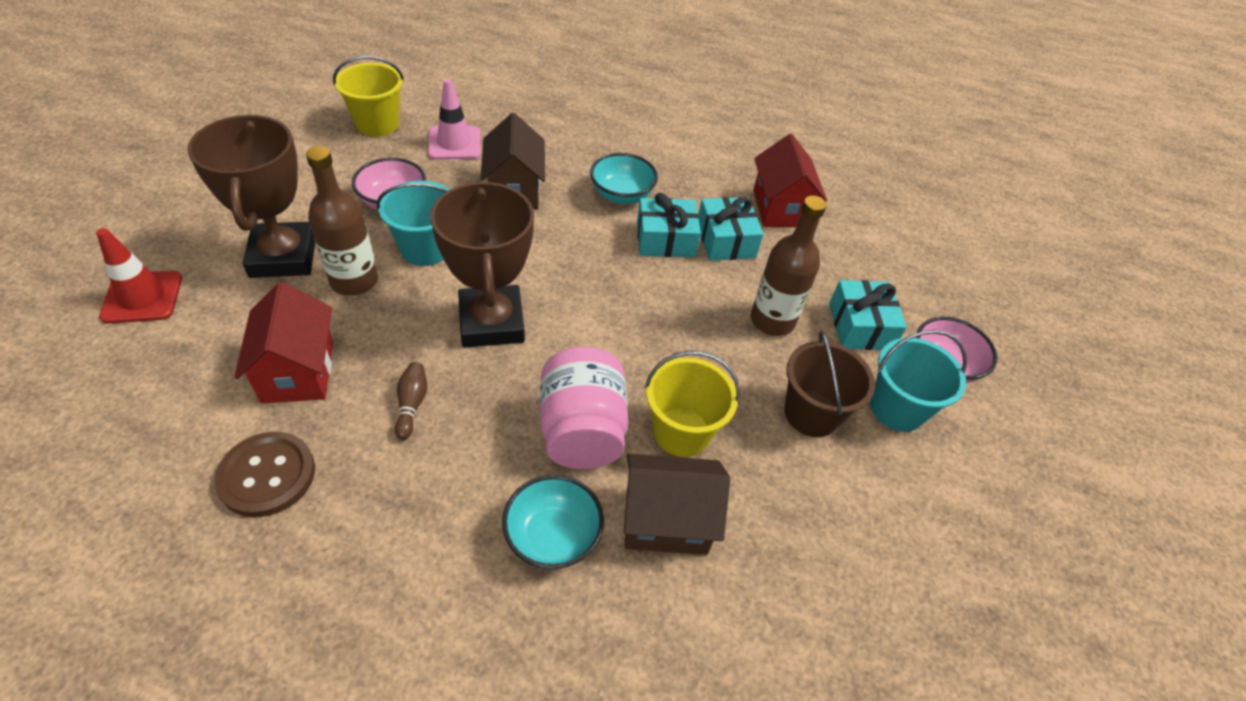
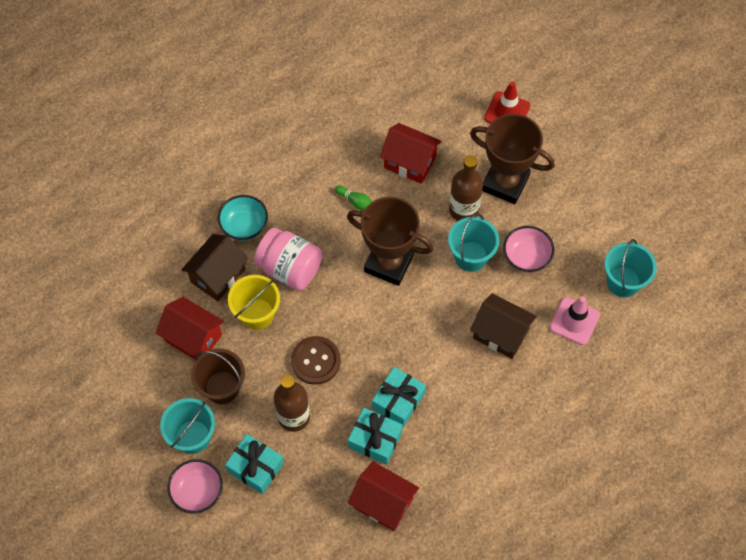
camera: 130 degrees right, 15 degrees up
brown button [214,432,315,517] -> brown button moved to [291,336,341,385]
yellow bucket [333,56,404,137] -> turquoise bucket [605,239,657,297]
brown bowling pin [395,362,427,440] -> green bowling pin [335,185,372,211]
turquoise bowl [590,153,658,204] -> none
none -> red house [156,297,224,359]

